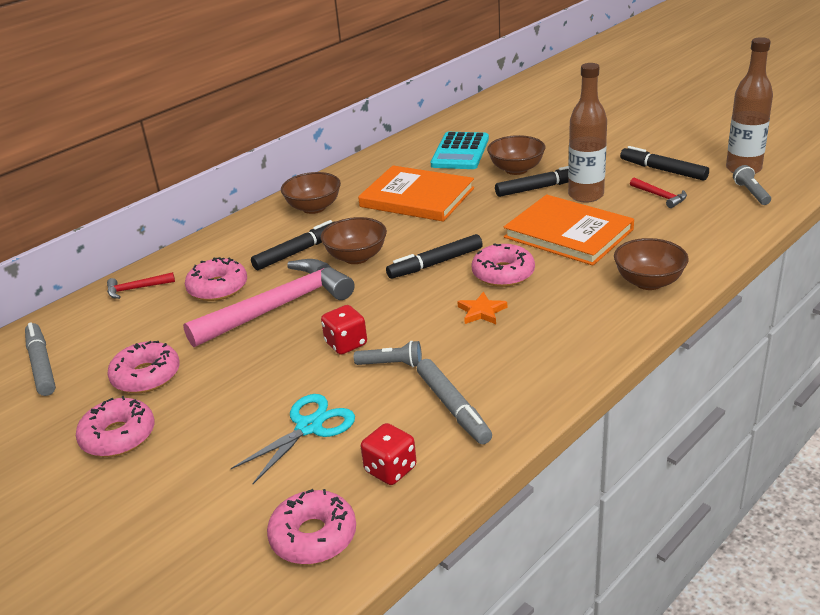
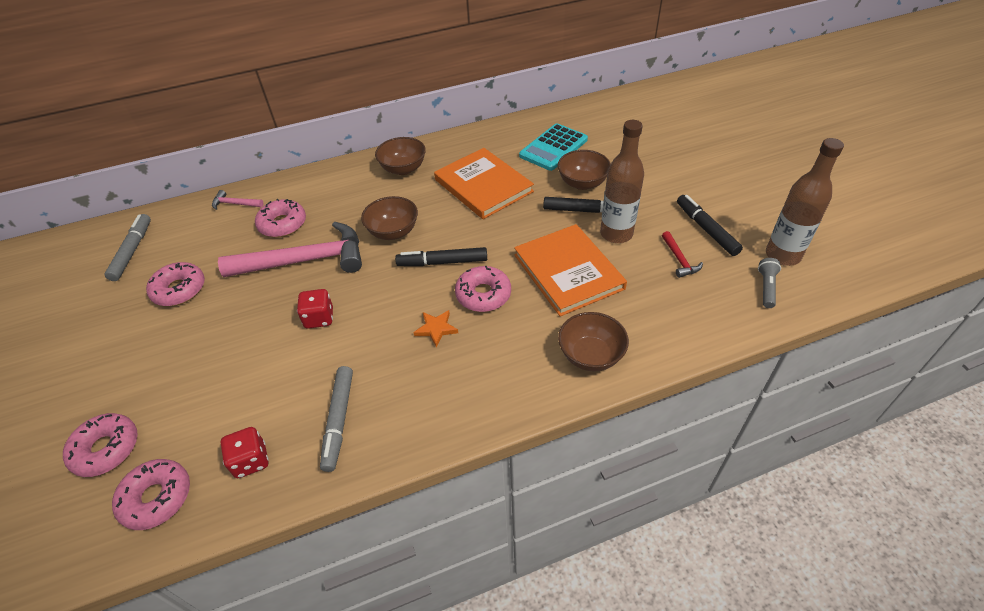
camera: 25 degrees right, 15 degrees up
pink donut [76,396,155,457] -> pink donut moved to [63,413,138,477]
red hammer [107,272,175,299] -> pink hammer [212,190,264,210]
turquoise scissors [231,394,355,484] -> none
black marker [251,220,334,270] -> none
grey flashlight [354,340,422,367] -> none

